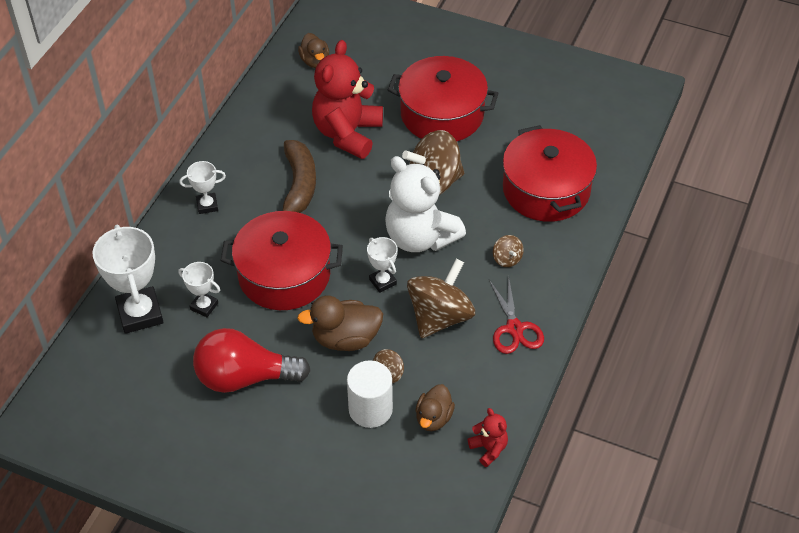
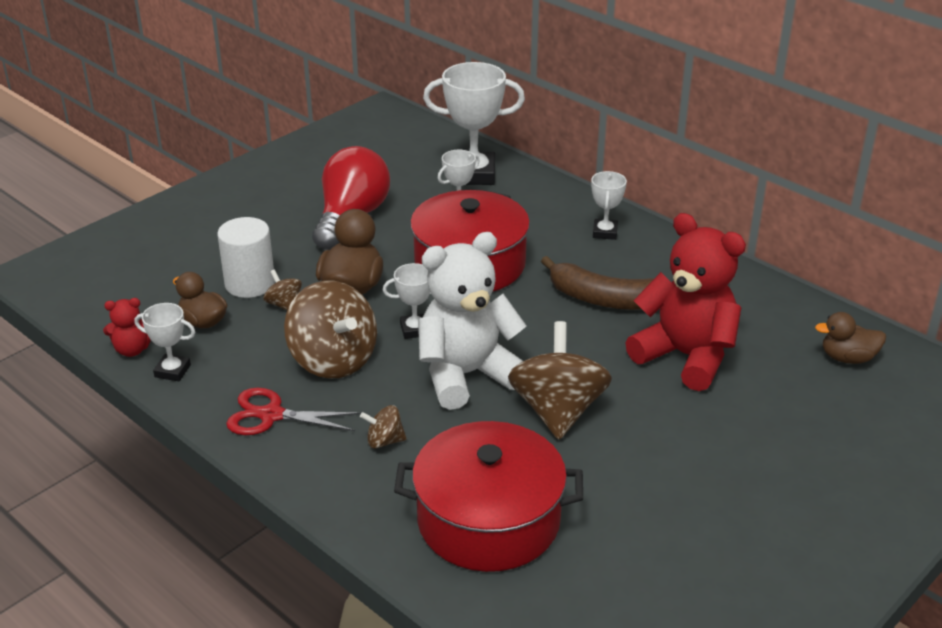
camera: 110 degrees right, 15 degrees down
red pot [388,56,499,141] -> none
none -> white trophy [134,303,195,381]

